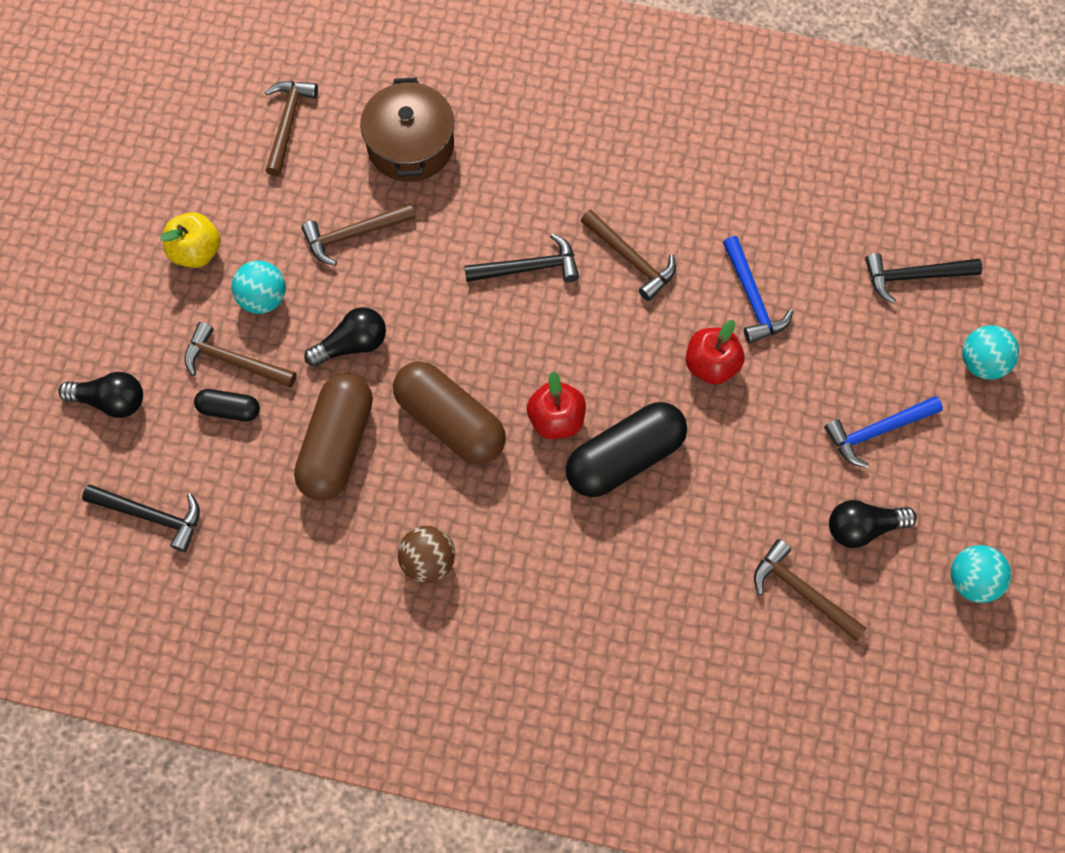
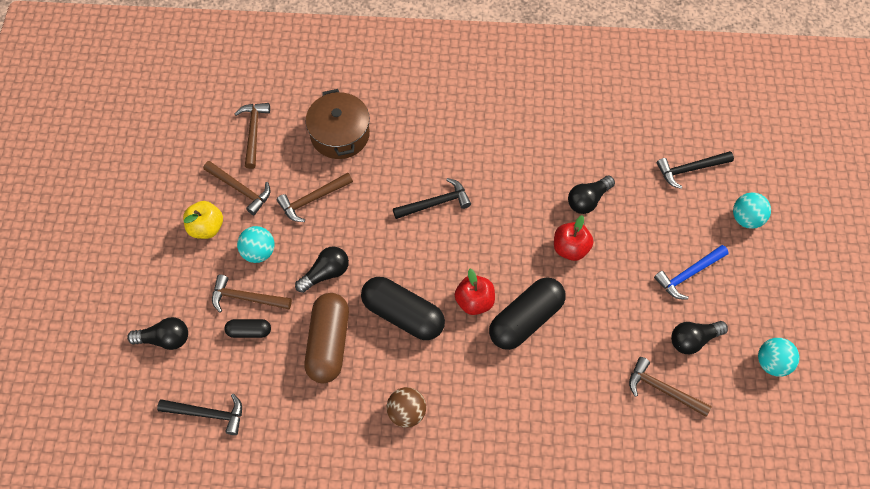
camera: 10 degrees left, 5 degrees down
brown capsule [393,361,506,464] -> black capsule [361,277,445,340]
brown hammer [581,210,676,301] -> brown hammer moved to [203,161,270,215]
blue hammer [723,236,793,343] -> black light bulb [568,175,615,214]

